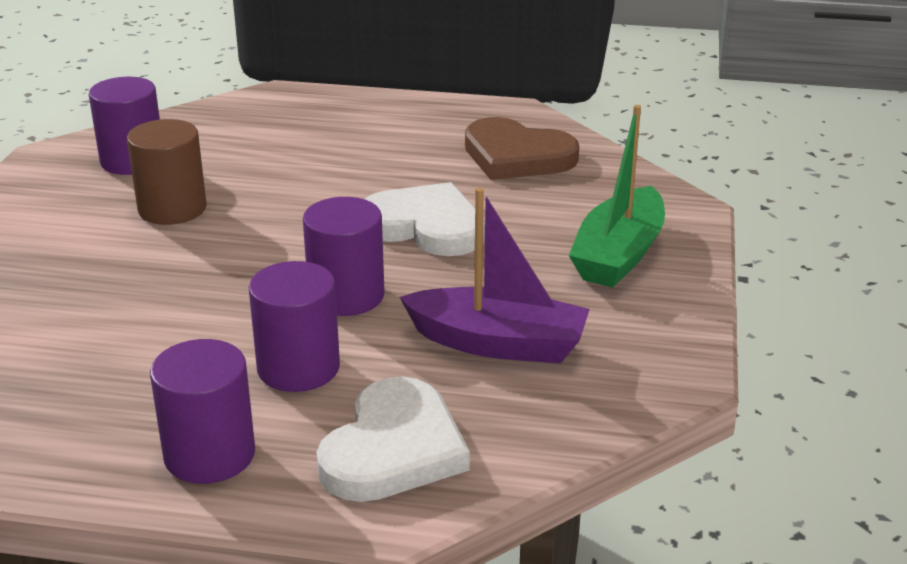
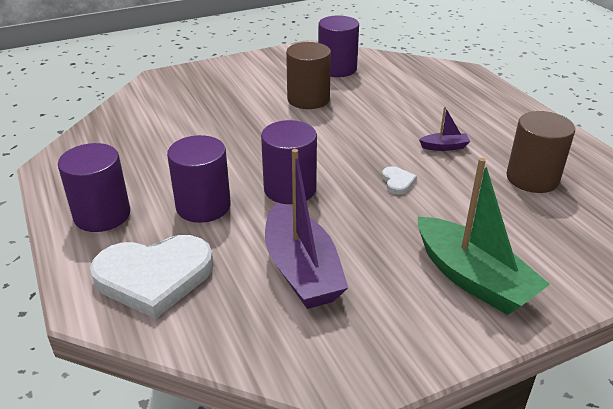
camera: 55 degrees right, 5 degrees up
white heart [365,182,485,256] -> white heart [382,166,417,194], size x0.41
brown heart [465,117,579,180] -> brown cylinder [506,111,575,193]
green boat [569,105,665,288] -> green boat turned 120 degrees counterclockwise [418,158,550,315]
none -> purple boat [419,107,470,151]

